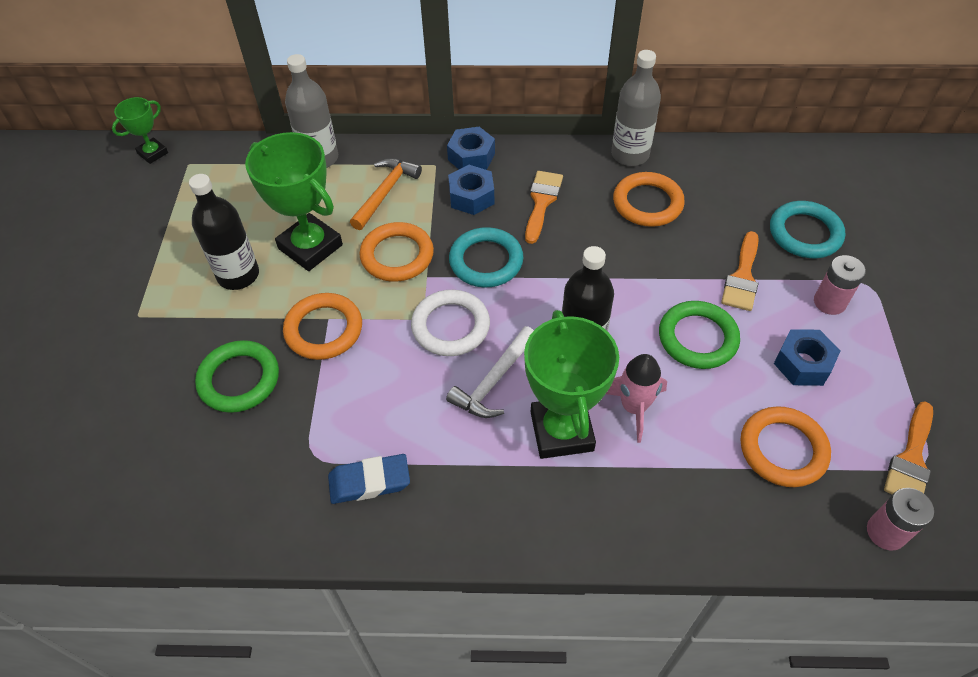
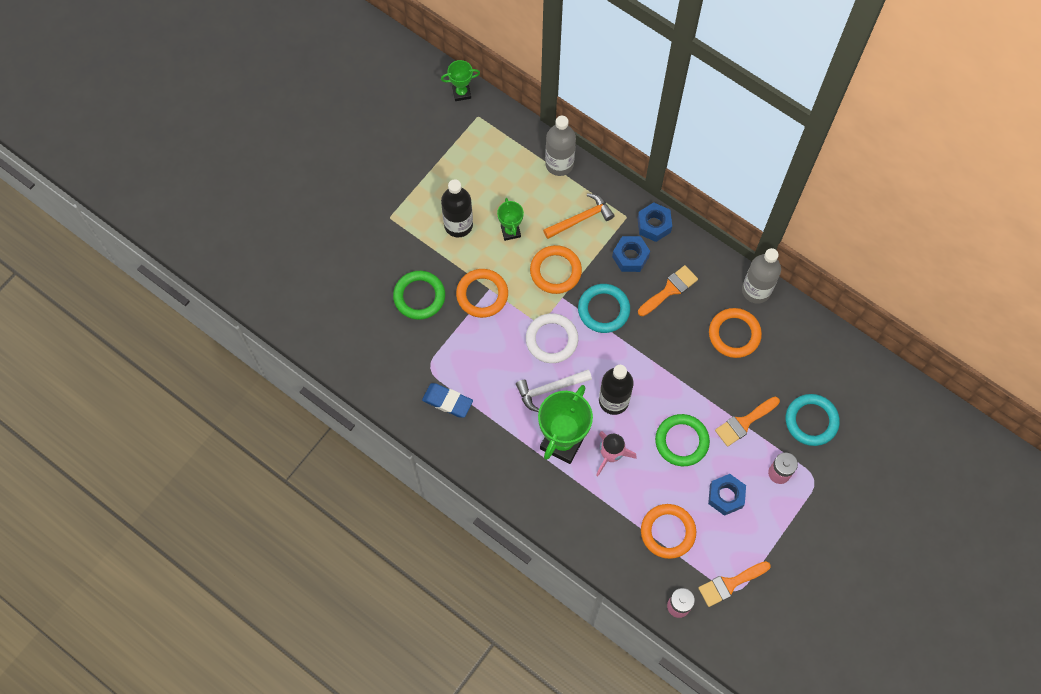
camera: 35 degrees right, 15 degrees up
green trophy [245,132,343,271] -> green trophy [497,198,524,241], size x0.52

